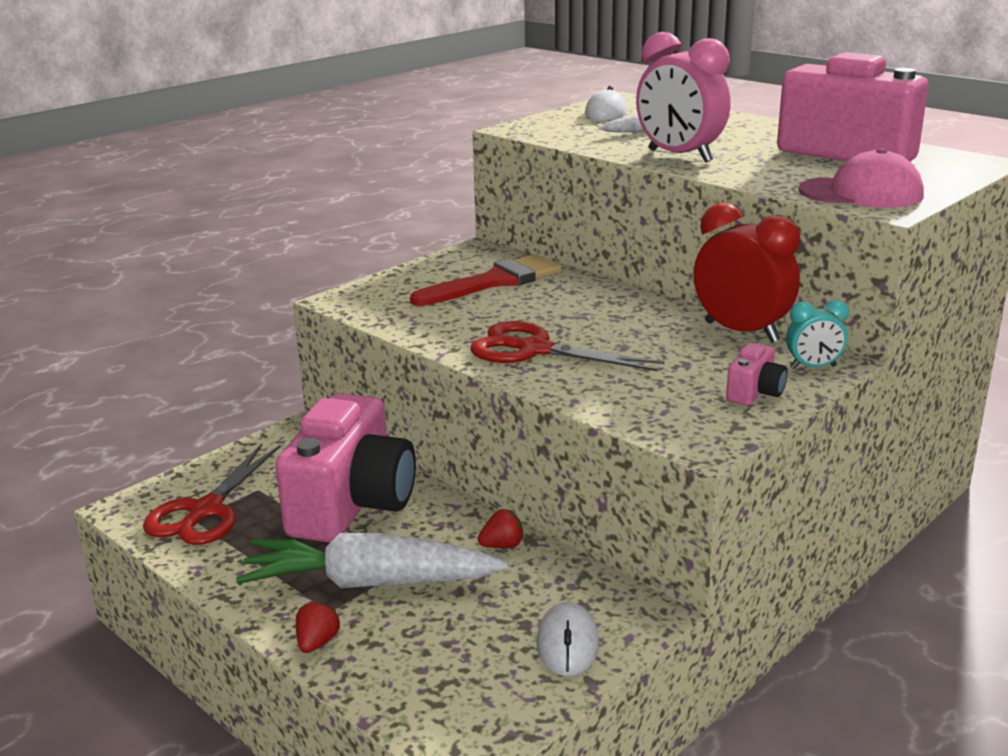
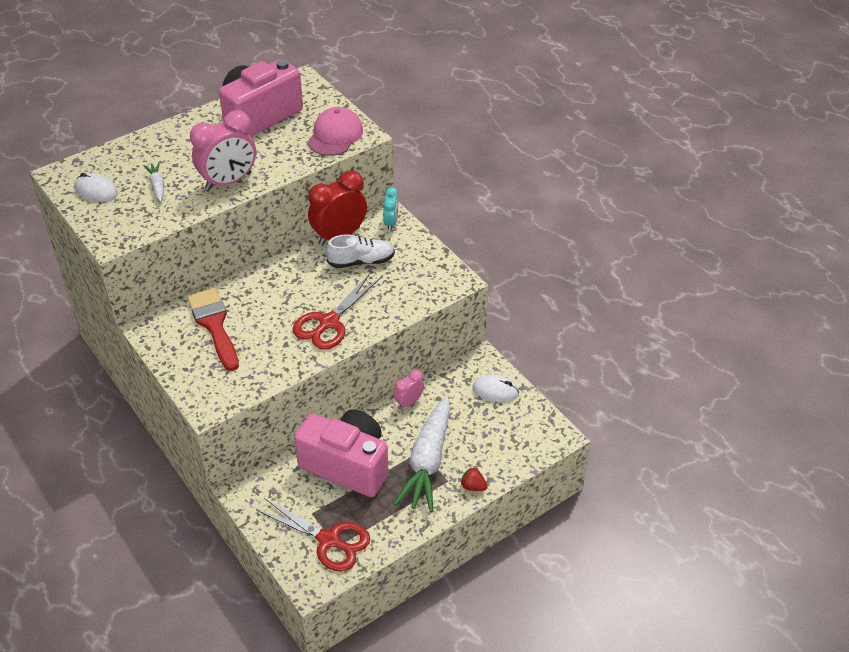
camera: 80 degrees left, 20 degrees up
red strawberry [478,509,524,548] -> pink clock [394,370,424,409]
pink camera [726,343,788,406] -> none
none -> white shoe [326,234,395,268]

